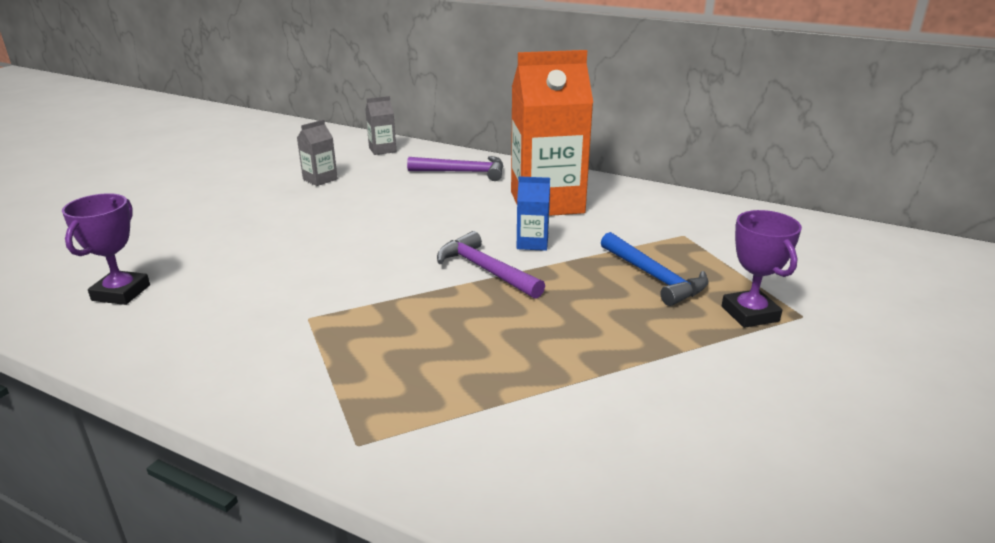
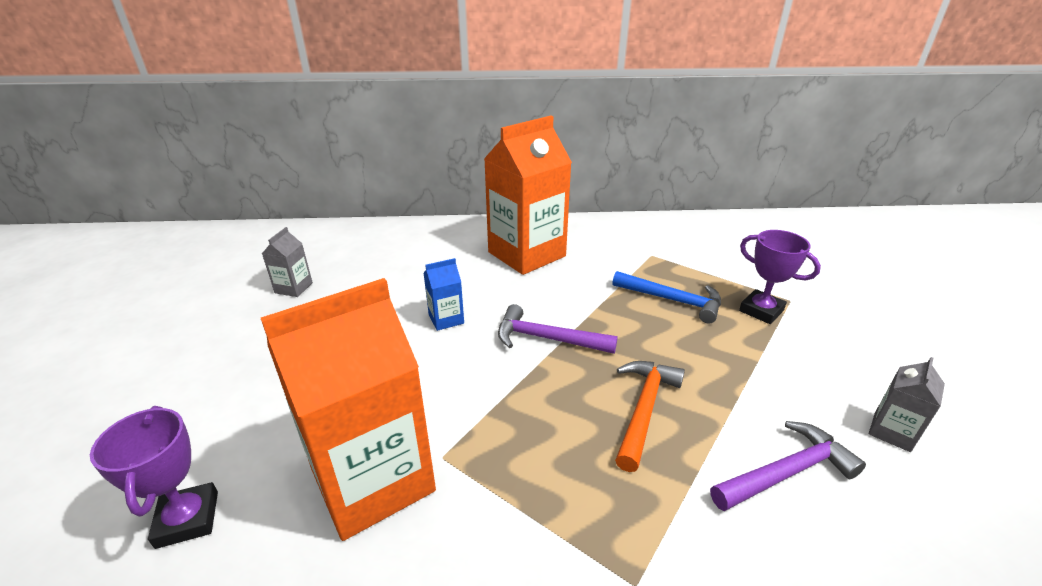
camera: 30 degrees left, 5 degrees up
grey carton [365,96,396,155] -> grey carton moved to [869,357,945,452]
purple hammer [407,156,504,181] -> purple hammer moved to [710,421,866,511]
blue carton [517,176,550,251] -> blue carton moved to [424,258,464,331]
none -> orange carton [261,278,436,541]
none -> orange hammer [615,361,685,472]

